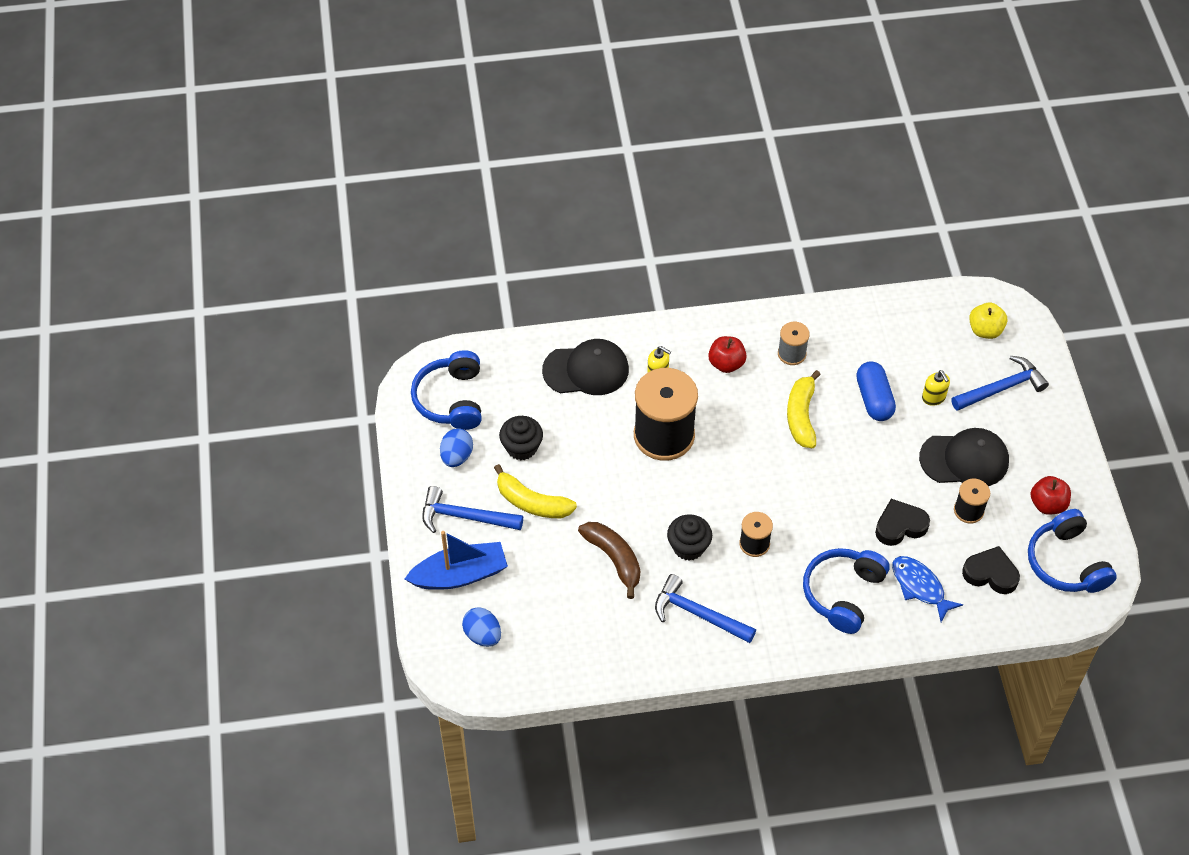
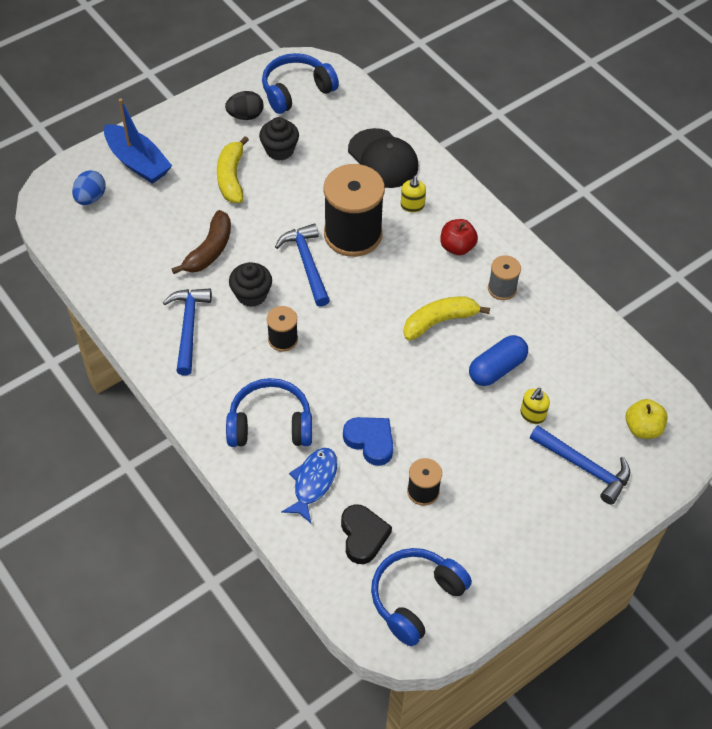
camera: 60 degrees right, 0 degrees up
blue hammer [422,486,523,533] -> blue hammer moved to [275,223,330,307]
blue egg [440,428,473,467] -> black egg [225,91,263,120]
black heart [875,499,930,546] -> blue heart [343,417,393,466]
black cap [919,428,1009,486] -> none
red apple [1030,476,1071,515] -> none

